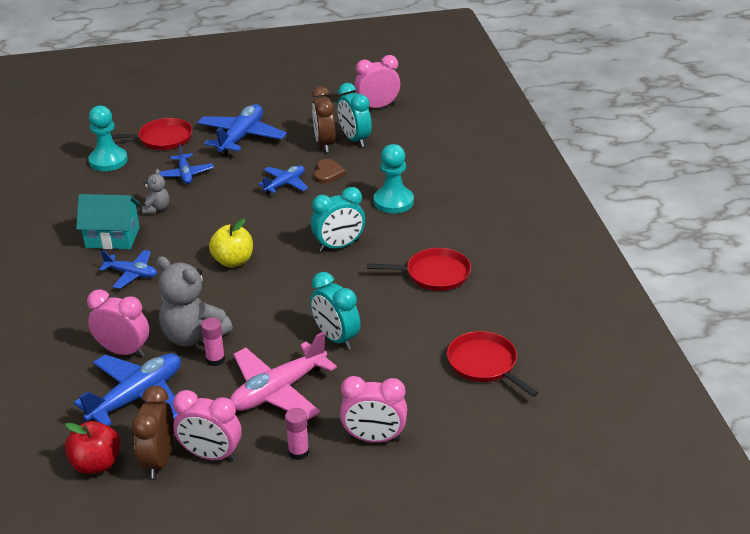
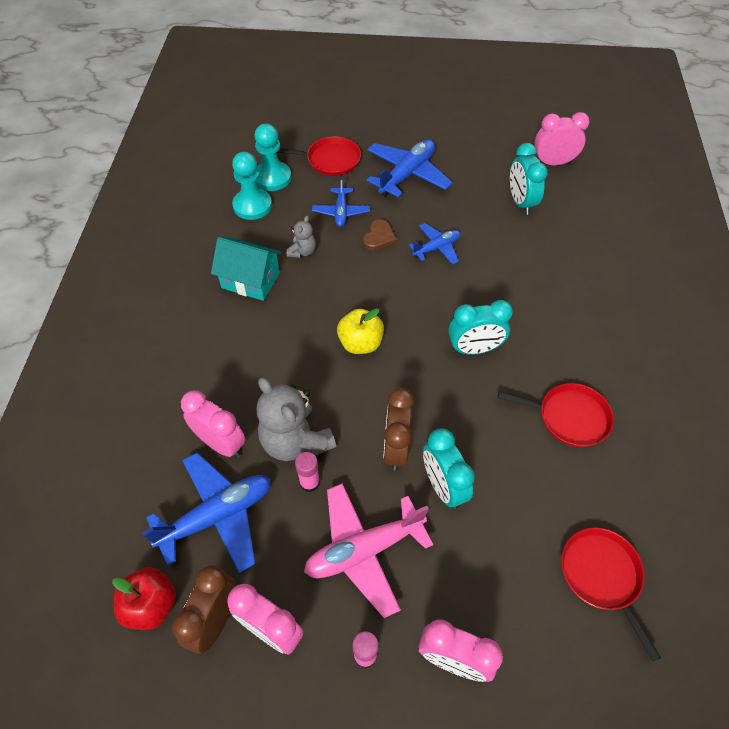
camera: 15 degrees right, 20 degrees up
blue plane [99,250,157,289] -> none
brown clock [312,86,335,153] -> brown clock moved to [383,388,414,471]
brown heart [314,159,346,184] -> brown heart moved to [363,219,397,250]
turquoise pawn [374,144,414,213] -> turquoise pawn moved to [232,152,272,220]

